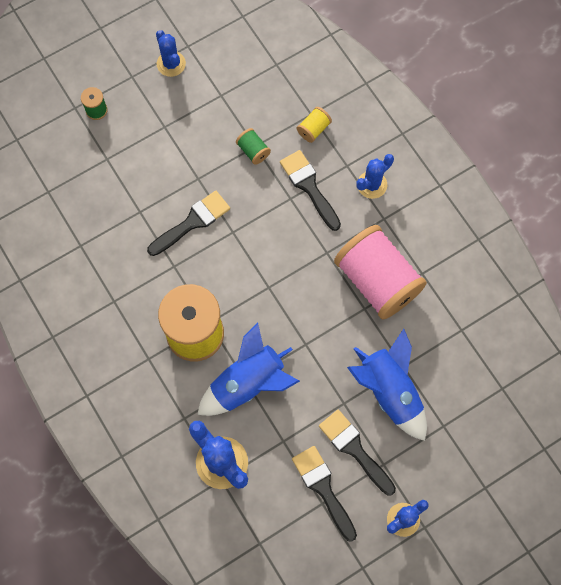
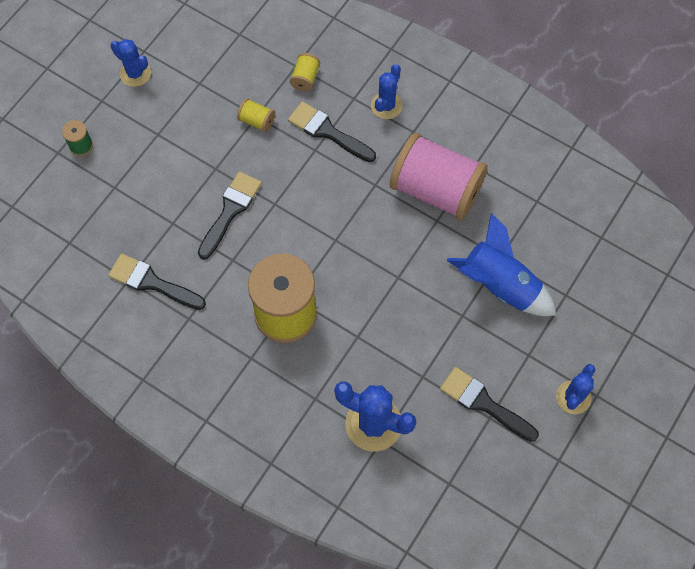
camera: 25 degrees left, 5 degrees down
blue rocket [197,323,300,416] -> none
green spool [236,128,271,165] -> yellow spool [237,98,275,132]
black brush [319,410,396,496] -> black brush moved to [108,253,206,310]

